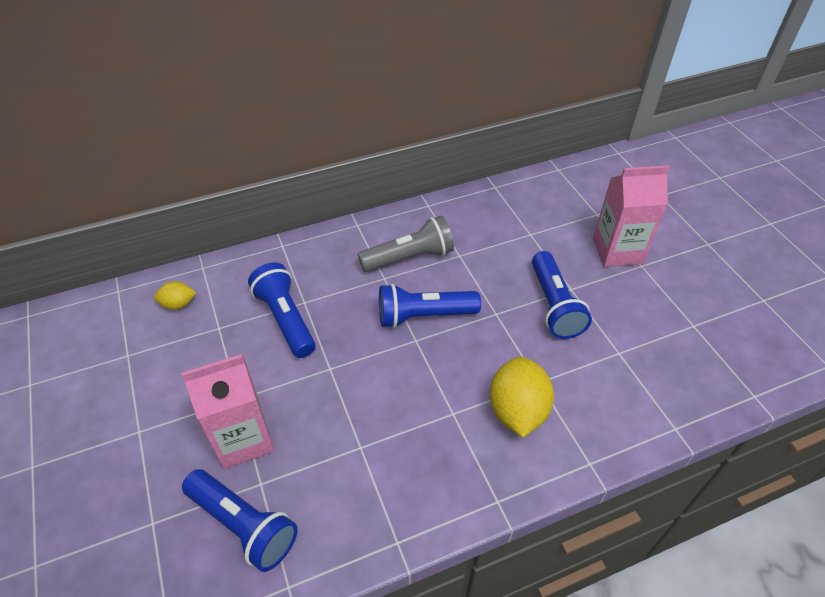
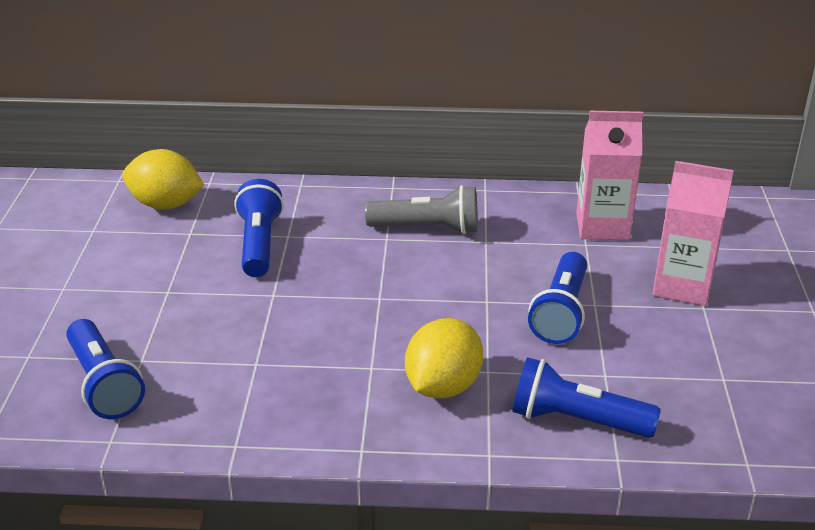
camera: 25 degrees right, 15 degrees down
yellow lemon [154,281,196,310] -> yellow lemon [122,149,204,210], size x1.93
pink carton [181,354,274,469] -> pink carton moved to [576,111,643,240]
blue flashlight [379,284,481,328] -> blue flashlight moved to [512,357,661,438]

